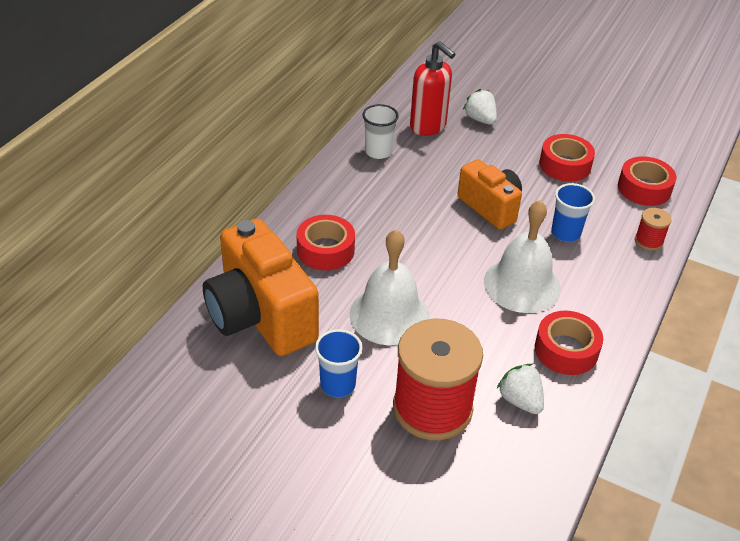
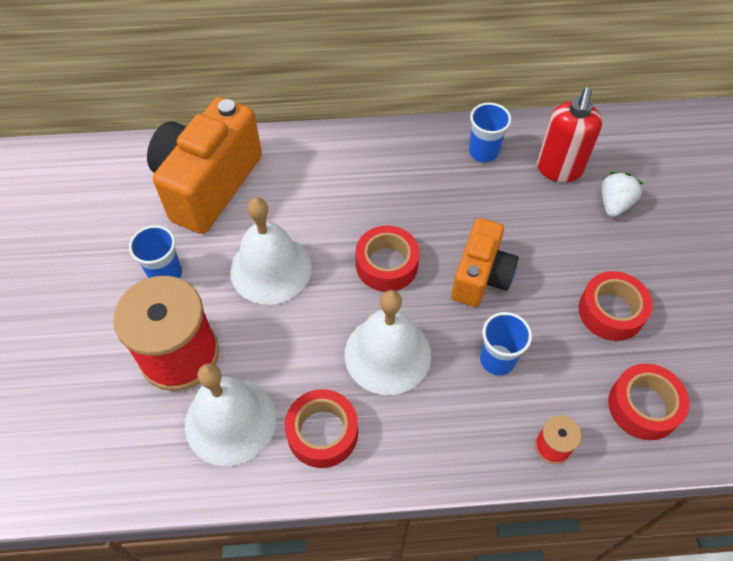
camera: 60 degrees right, 15 degrees up
red tape [297,215,355,271] -> red tape moved to [356,226,419,292]
white cup [362,104,399,159] -> blue cup [469,103,511,163]
white strawberry [497,364,544,414] -> white bell [185,363,276,466]

